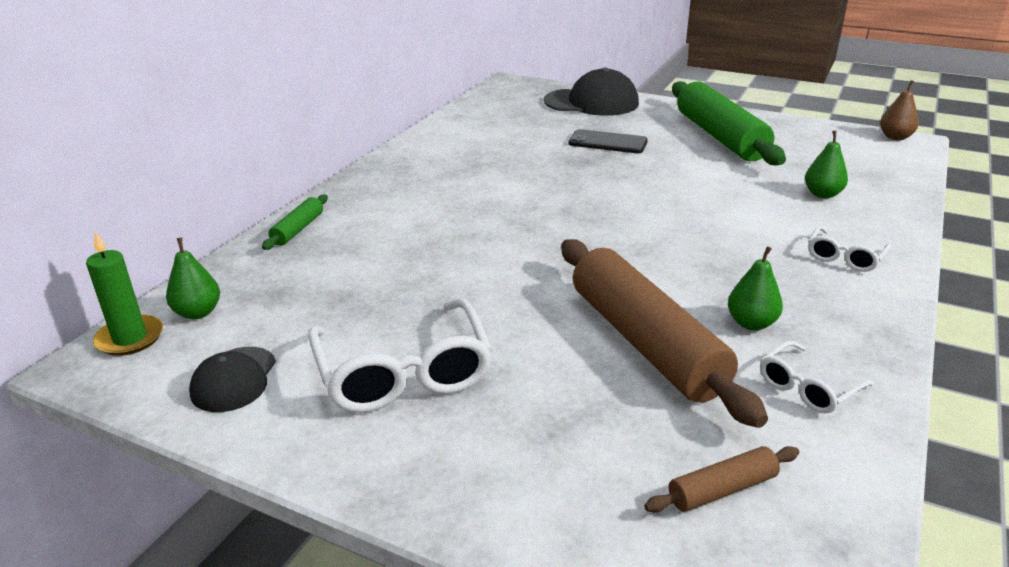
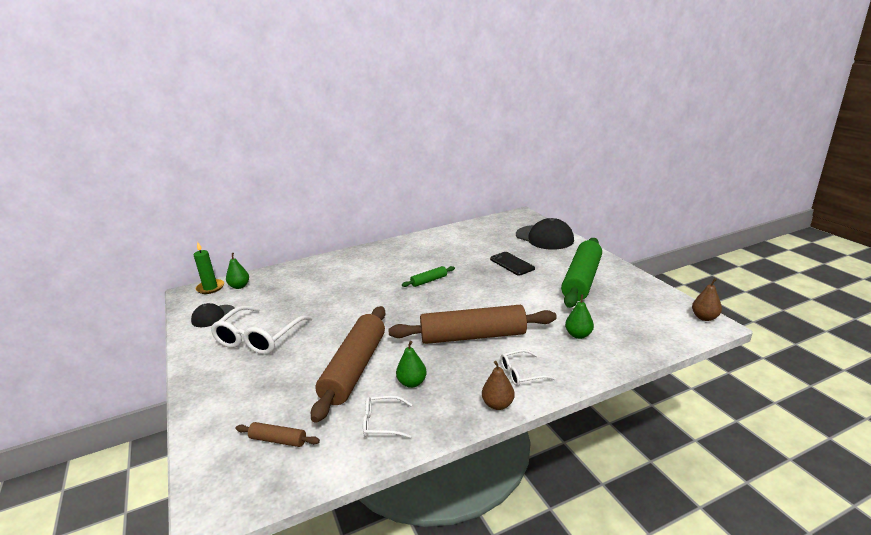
camera: 40 degrees right, 5 degrees down
green rolling pin [262,195,328,250] -> green rolling pin moved to [402,266,455,287]
none -> brown rolling pin [388,305,557,344]
none -> brown pear [482,361,515,410]

